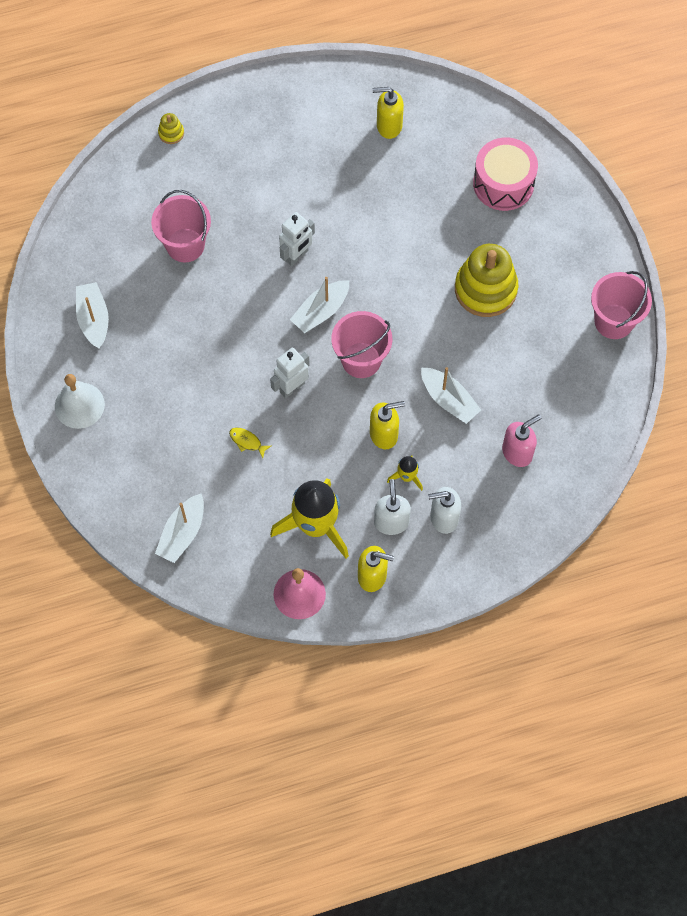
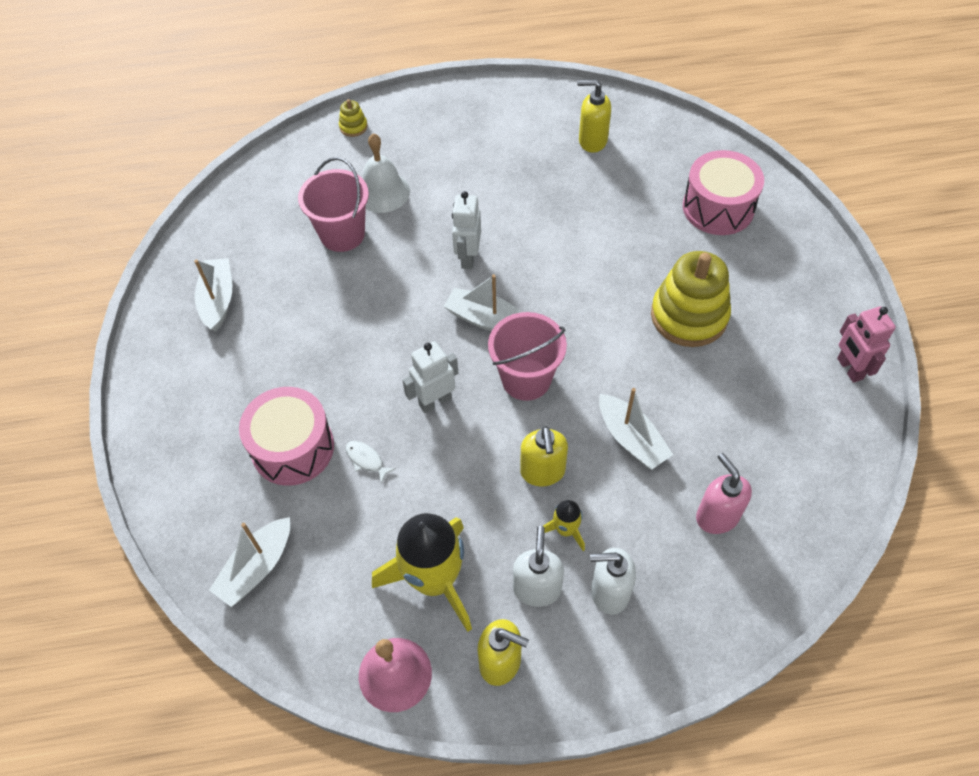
camera: 10 degrees right, 10 degrees down
white bell [55,374,105,429] -> white bell moved to [363,133,410,213]
yellow fish [229,428,271,458] -> white fish [346,441,396,484]
white robot [279,212,315,266] -> white robot turned 135 degrees clockwise [452,191,481,269]
white boat [290,277,349,333] -> white boat turned 60 degrees clockwise [443,274,521,331]
yellow soap dispenser [370,401,405,449] -> yellow soap dispenser turned 90 degrees clockwise [520,426,568,486]
pink soap dispenser [502,414,541,467] -> pink soap dispenser turned 90 degrees counterclockwise [696,453,752,534]
pink bucket [591,271,652,339] -> pink robot [837,307,896,383]
none -> pink drum [239,387,334,486]

